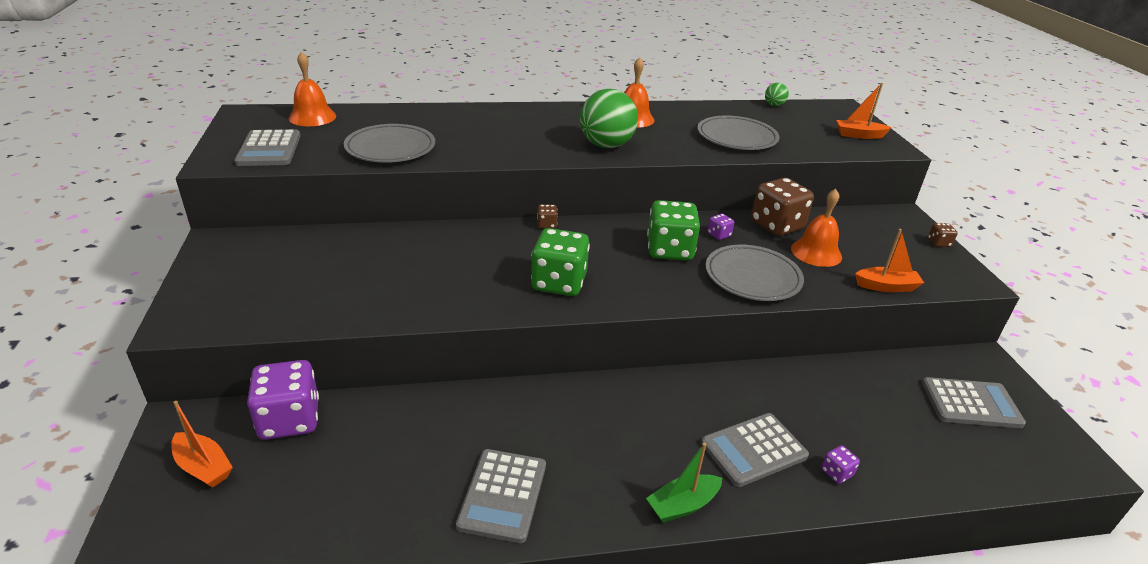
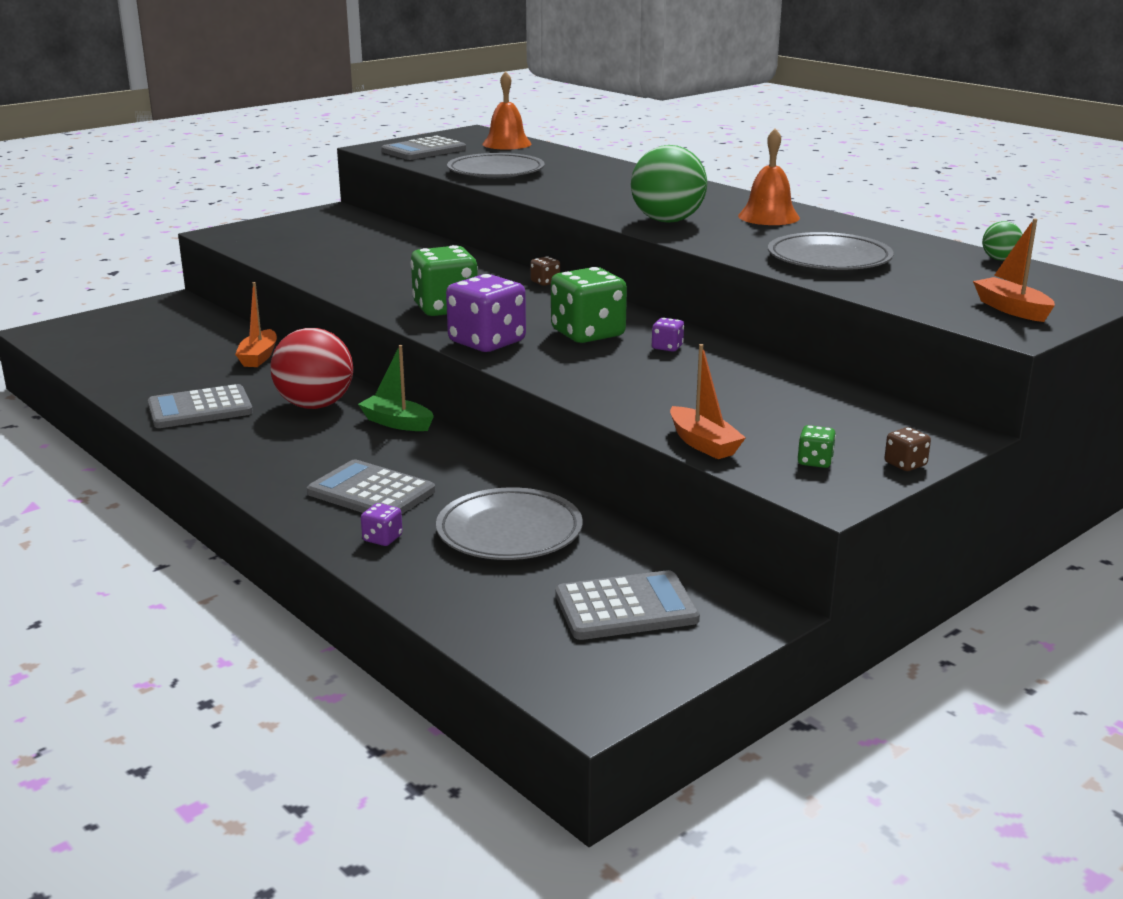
camera: 60 degrees right, 10 degrees down
orange boat [171,401,233,488] -> orange boat moved to [235,282,277,367]
purple dice [247,360,319,440] -> purple dice moved to [446,274,526,352]
green boat [646,443,722,523] -> green boat moved to [358,345,434,431]
grey plate [706,244,804,301] -> grey plate moved to [436,487,583,560]
brown dice [751,178,814,236] -> none
orange bell [791,189,842,267] -> none
grey calculator [922,377,1026,428] -> grey calculator turned 75 degrees counterclockwise [555,570,700,640]
none -> red ball [270,328,353,409]
none -> green dice [797,425,836,468]

